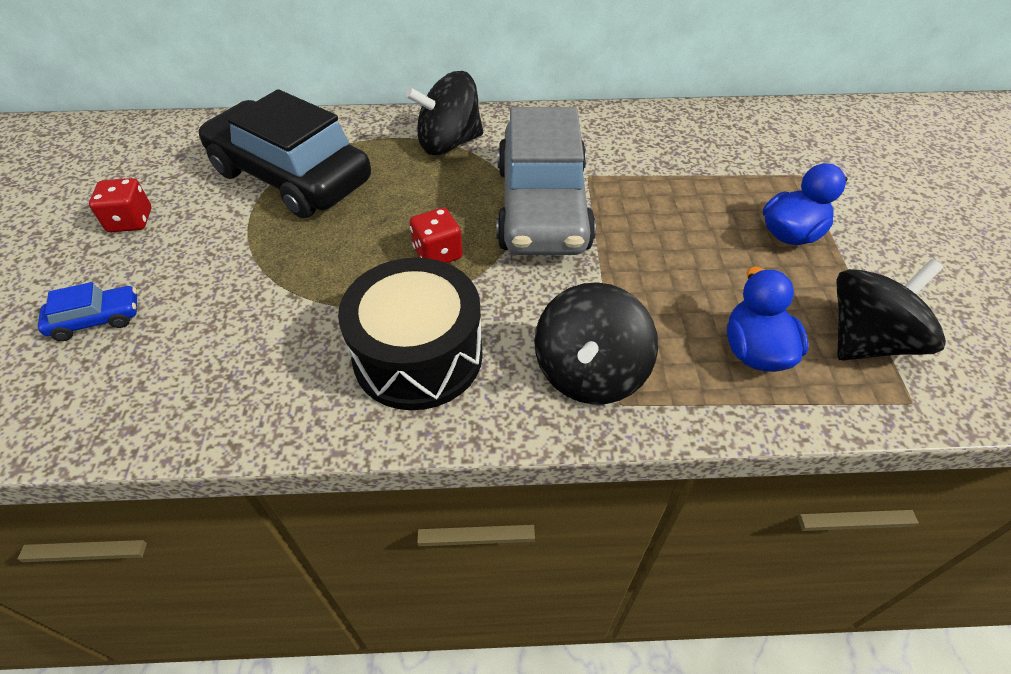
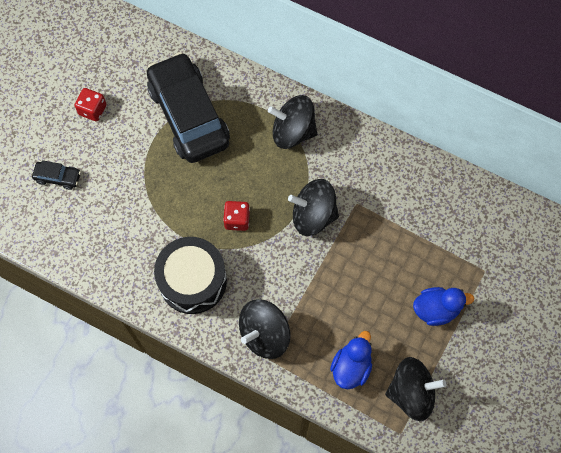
camera: 30 degrees right, 20 degrees up
blue car [38,282,137,341] -> black car [32,160,81,190]
grey car [497,107,596,255] -> black spinning top [288,179,339,236]

